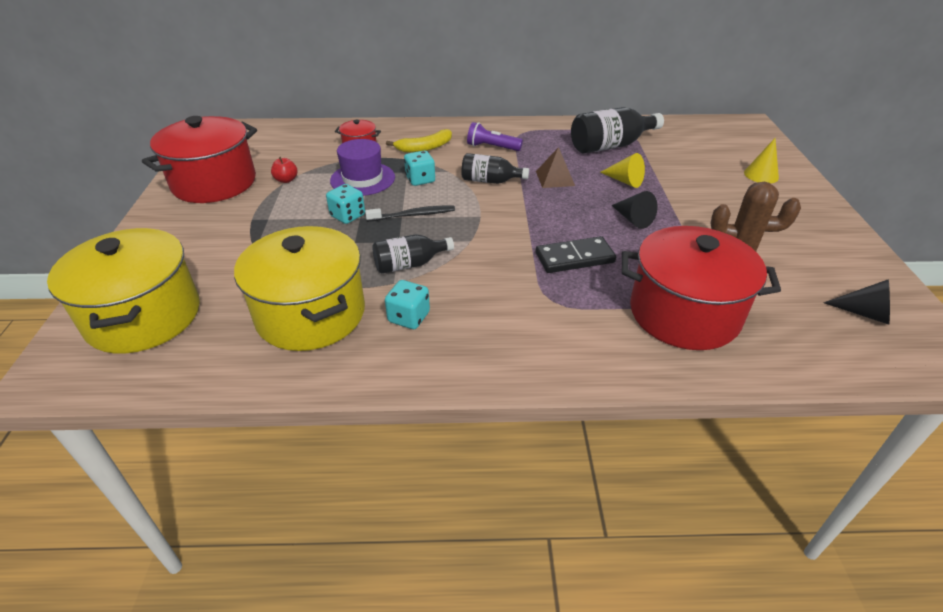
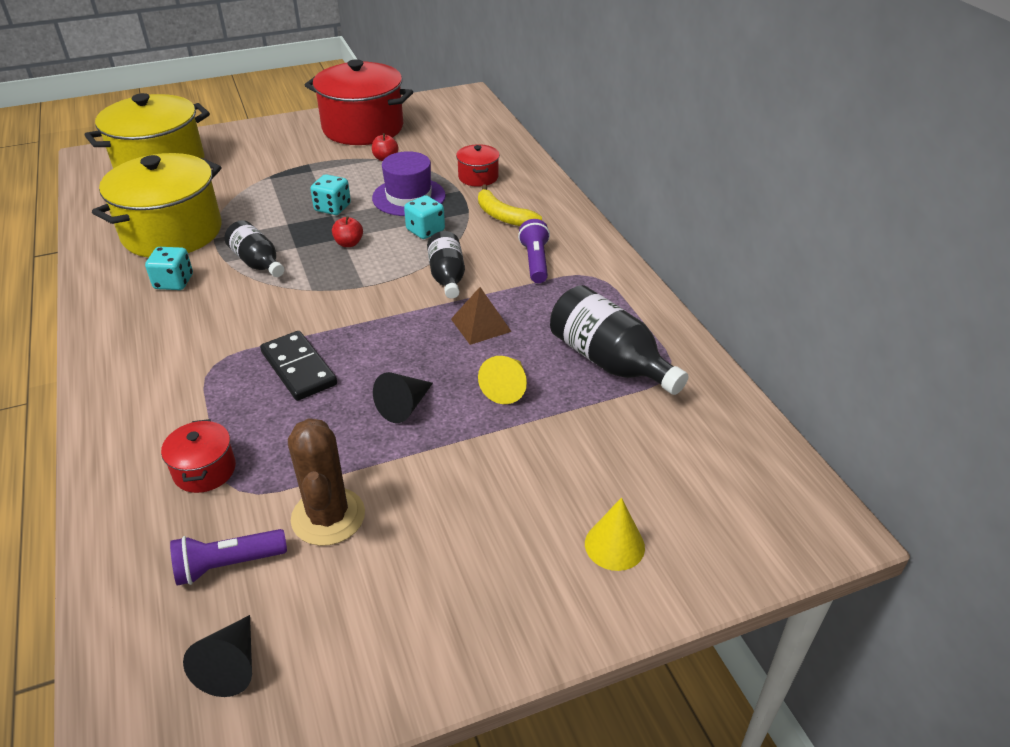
camera: 70 degrees right, 0 degrees up
black toothbrush [365,206,455,222] -> red apple [332,216,363,247]
red pot [622,226,781,350] -> red pot [161,419,236,493], size x0.45
none -> purple flashlight [170,529,287,586]

